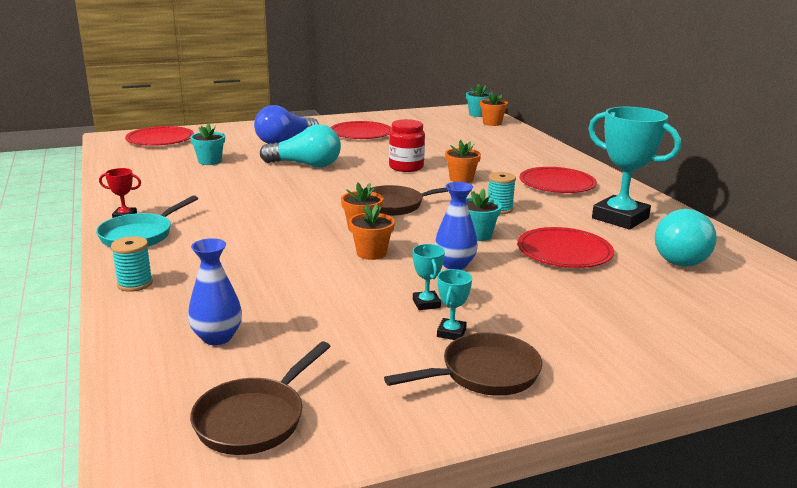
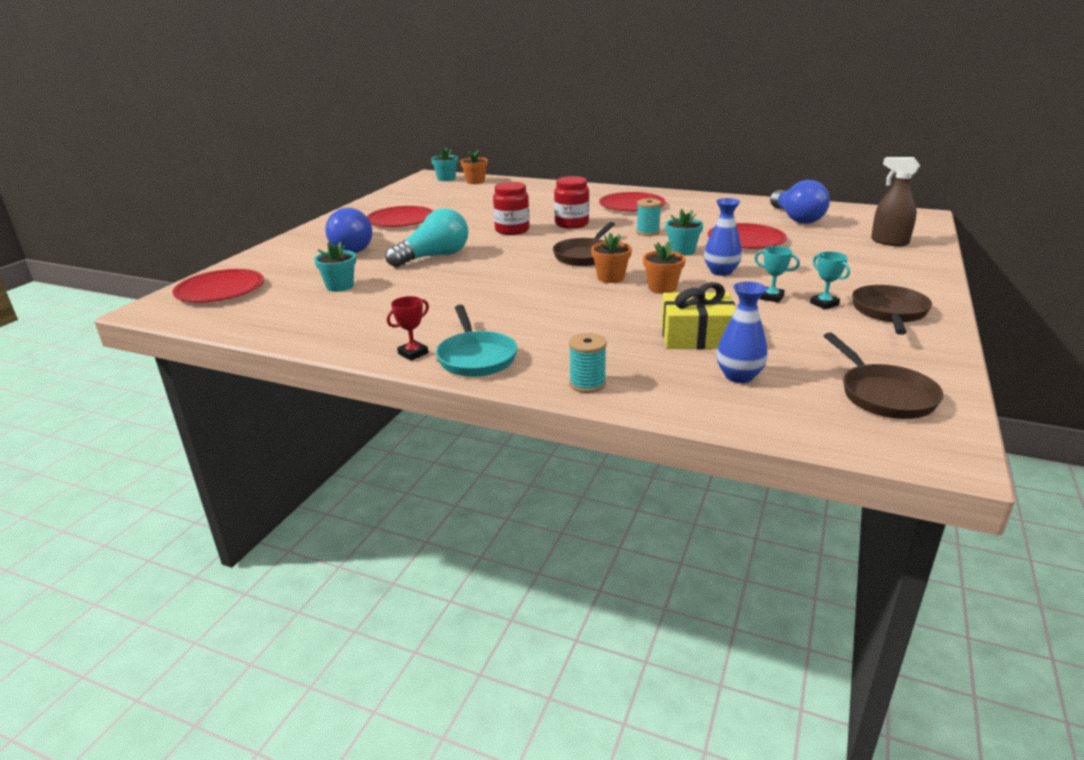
camera: 45 degrees left, 5 degrees up
orange flower pot [445,140,481,183] -> red jar [554,176,589,229]
turquoise trophy [588,107,681,229] -> none
turquoise light bulb [655,209,717,267] -> blue light bulb [770,180,830,224]
none -> yellow gift [661,282,736,349]
none -> brown spray bottle [871,157,920,246]

